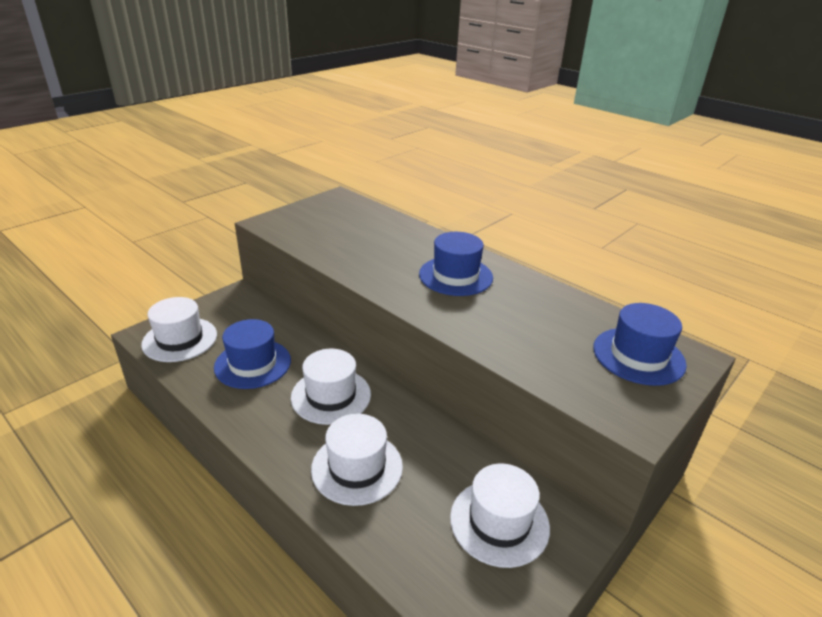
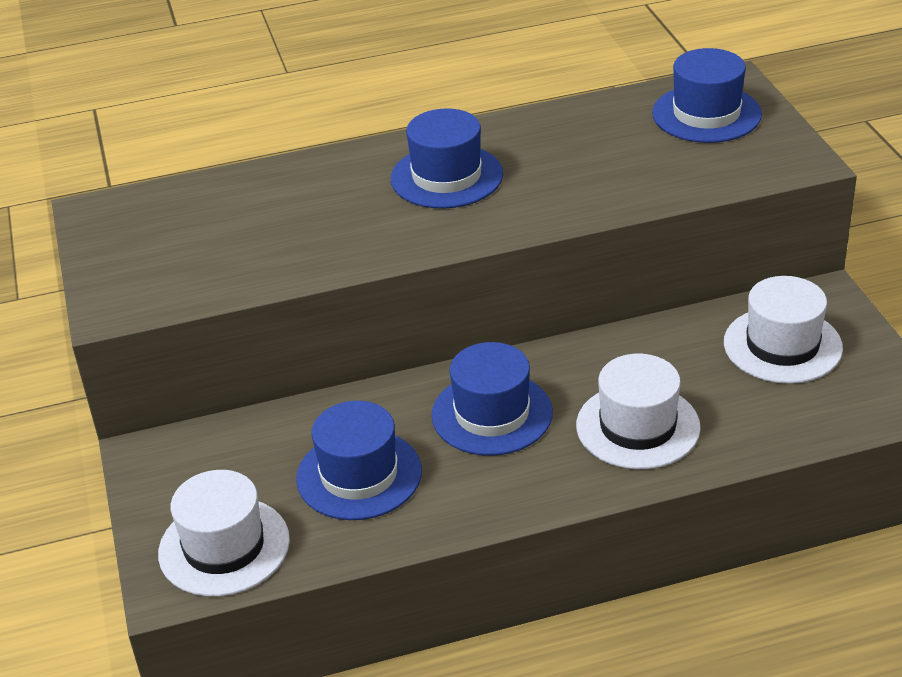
camera: 55 degrees left, 5 degrees up
white hat [291,349,371,425] -> blue hat [431,342,553,456]

